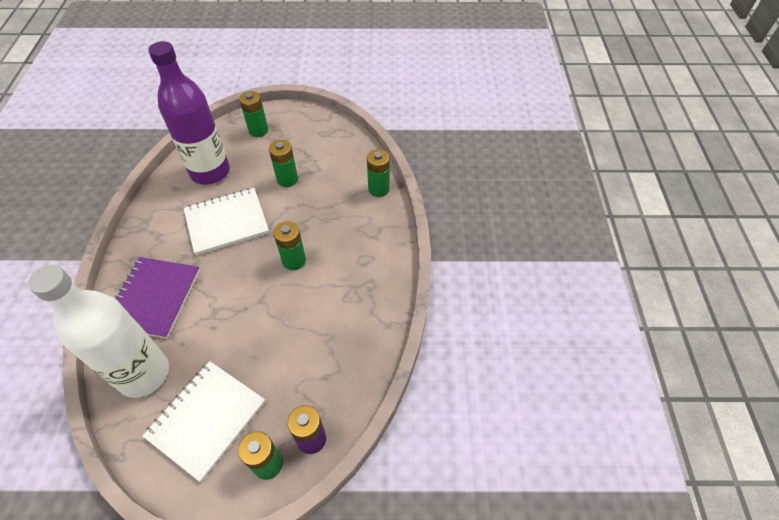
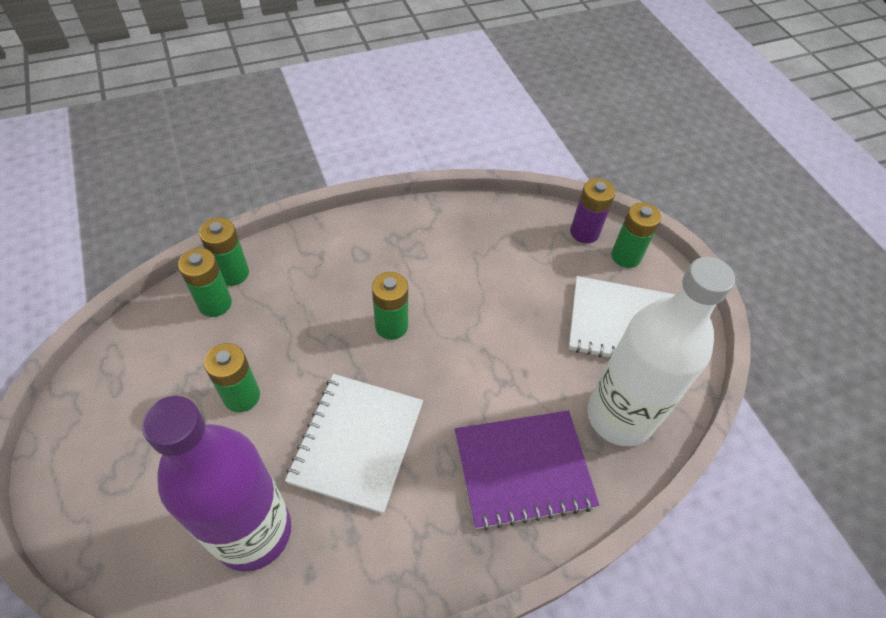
camera: 115 degrees left, 0 degrees up
white notebook [184,188,269,255] -> white notebook turned 60 degrees clockwise [285,374,423,514]
green battery [239,91,268,137] -> green battery moved to [178,248,232,317]

